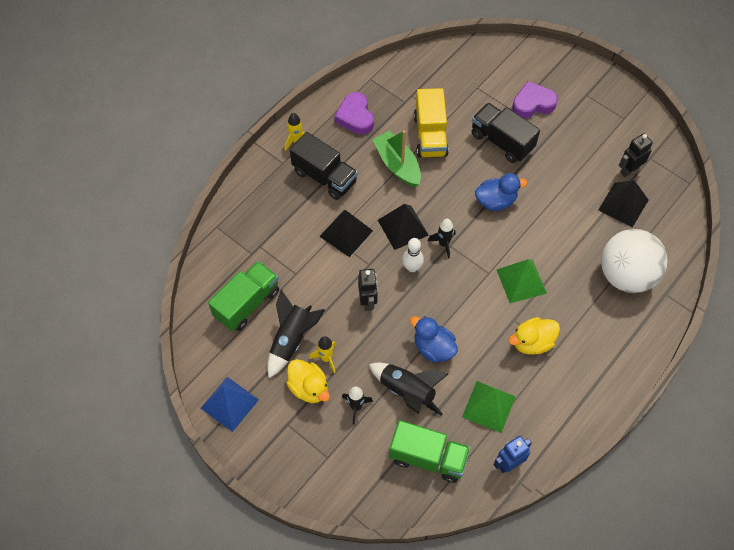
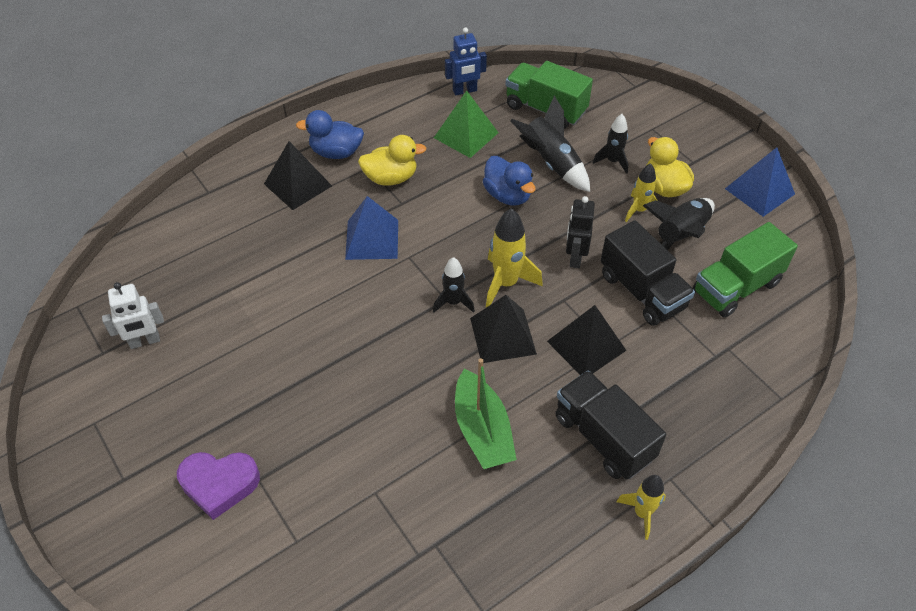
camera: 165 degrees left, 10 degrees down
purple heart [334,92,374,135] -> none
white bowling pin [402,238,424,272] -> yellow rocket [486,208,543,307]
yellow truck [414,88,449,158] -> none
black truck [472,103,540,163] -> black truck moved to [601,220,695,326]
blue duck [475,173,527,211] -> blue duck moved to [296,110,364,159]
green pyramid [497,259,547,303] -> blue pyramid [345,196,398,260]
black pyramid [598,180,648,228] -> black pyramid moved to [264,141,332,210]
white ball [601,229,668,293] -> none
black robot [619,133,653,177] -> white robot [102,282,164,349]

